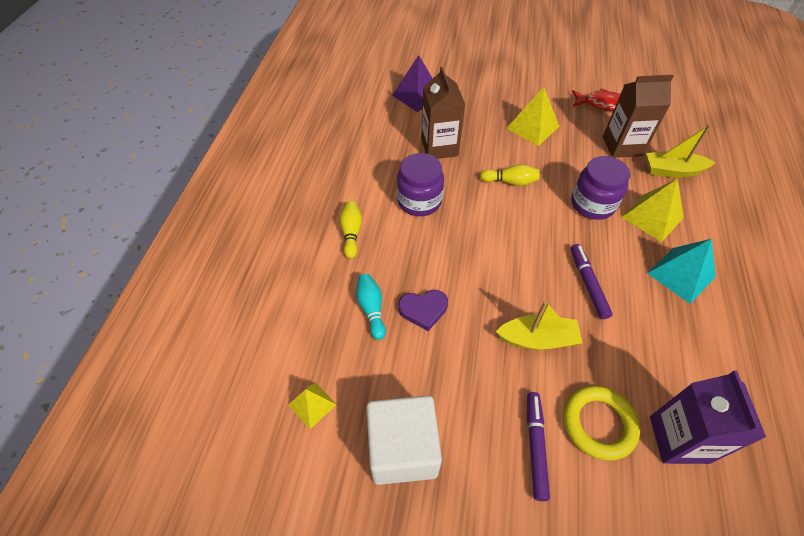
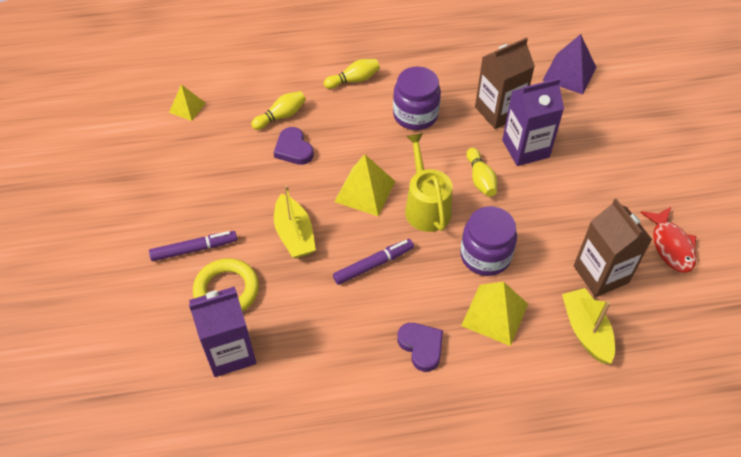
camera: 70 degrees right, 0 degrees up
turquoise bowling pin [356,274,386,340] -> yellow bowling pin [251,91,306,130]
white cube [366,396,442,485] -> none
yellow pyramid [506,87,560,146] -> yellow pyramid moved to [334,154,396,216]
turquoise pyramid [647,239,716,304] -> purple heart [397,323,443,372]
none -> yellow watering can [405,133,453,232]
none -> purple carton [502,78,564,166]

